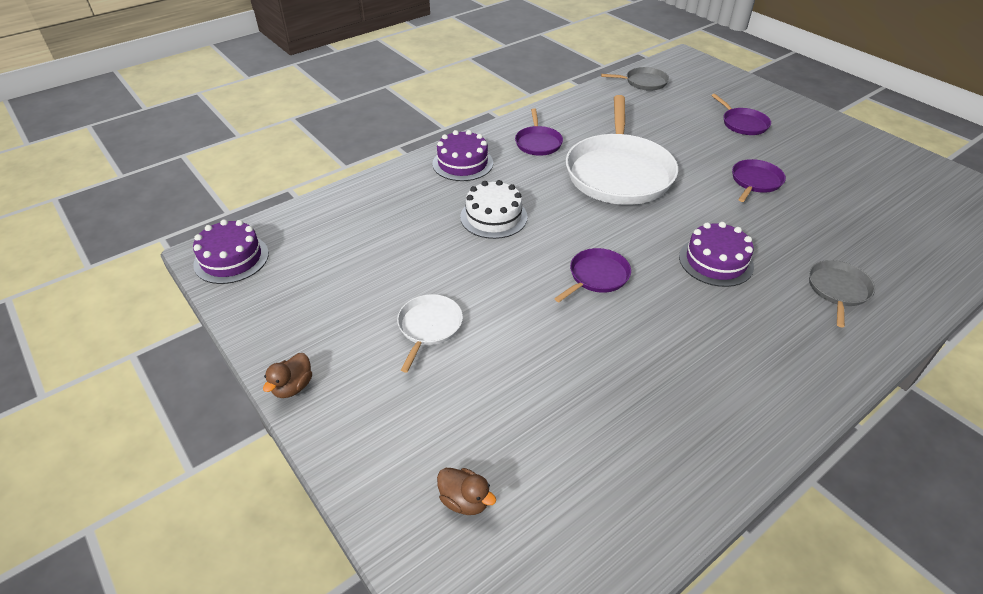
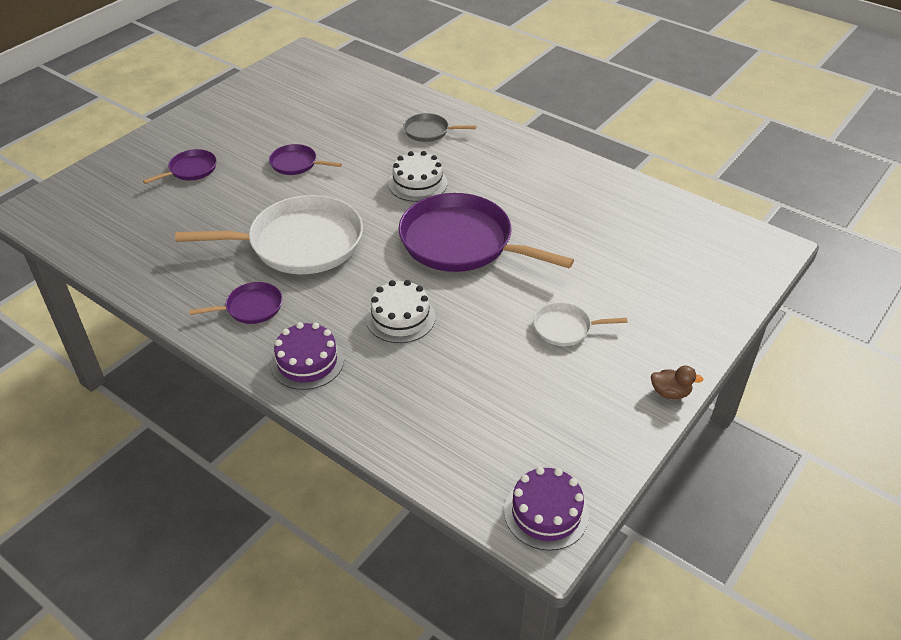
camera: 105 degrees left, 0 degrees up
brown duck [437,468,496,515] -> none
purple pan [554,248,631,302] -> purple pan [398,193,574,272], size x2.16
grey pan [601,67,669,91] -> none
purple cake [679,222,754,287] -> white cake [388,151,447,202]

